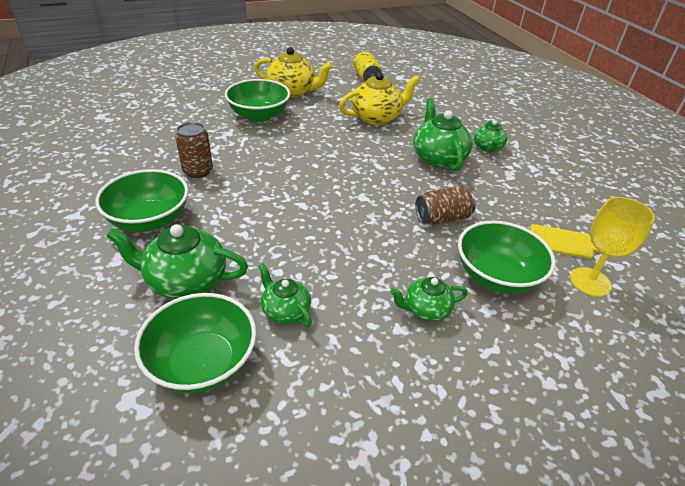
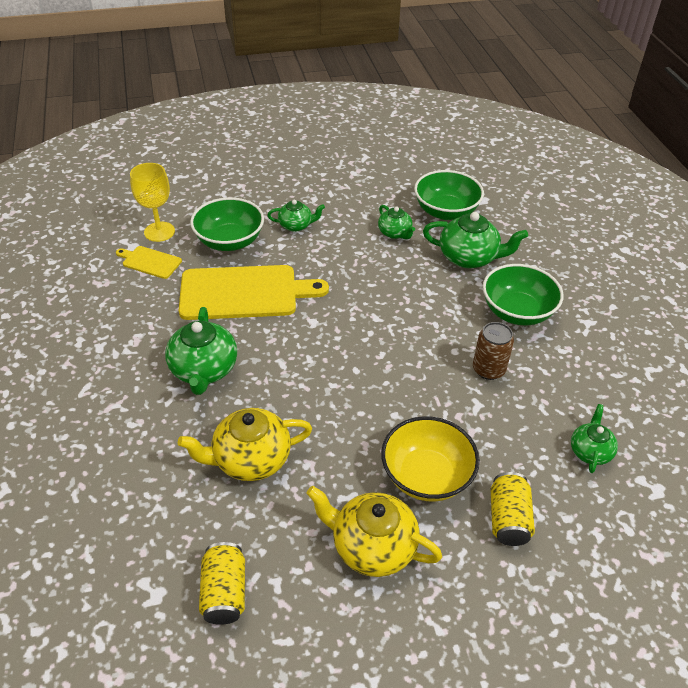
camera: 170 degrees left, 5 degrees up
green bowl [225,79,290,122] -> yellow bowl [381,416,480,502]
brown can [415,186,476,225] -> yellow cutting board [179,265,329,320]
green teapot [474,120,507,152] -> green teapot moved to [571,404,618,473]
none -> yellow can [490,472,535,546]

